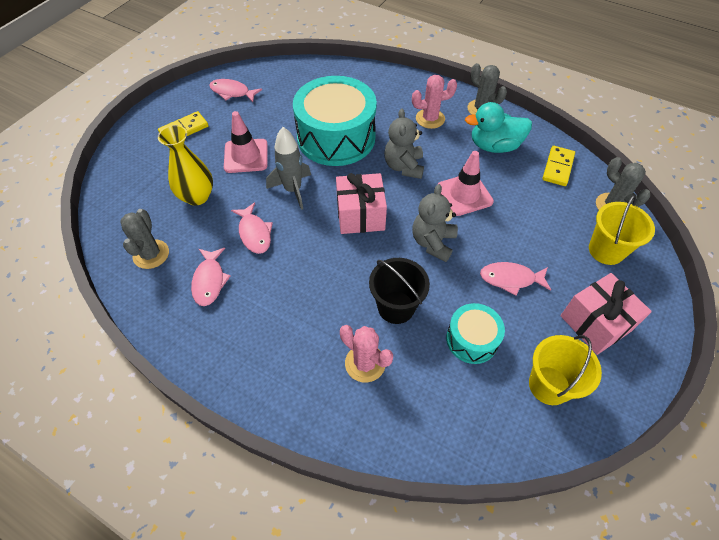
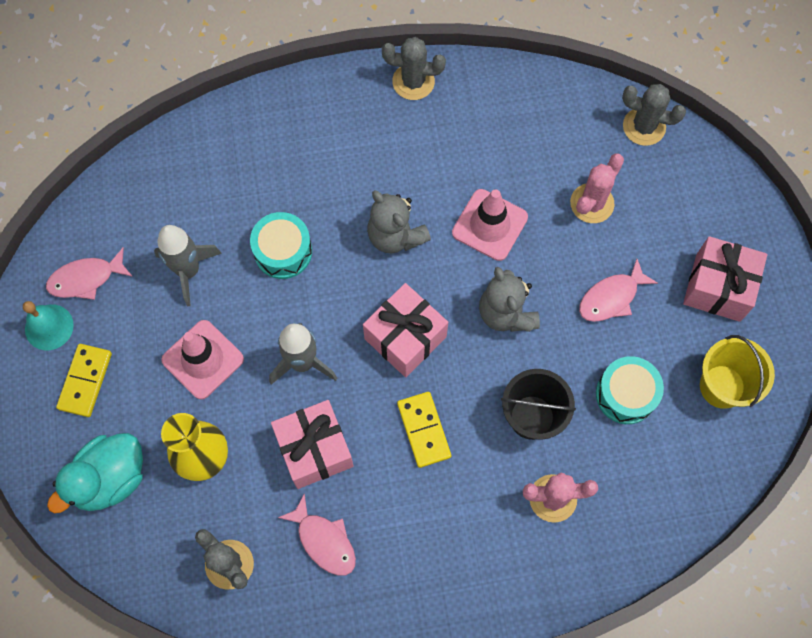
camera: 40 degrees left, 15 degrees up
pink fish [231,202,273,254] -> pink gift [271,400,354,489]
turquoise drum [293,76,377,166] -> turquoise drum [250,212,312,279], size x0.50
pink cactus [412,75,457,129] -> pink cactus moved to [570,154,624,223]
turquoise duck [465,102,532,153] -> turquoise duck moved to [47,433,143,513]
yellow domino [542,146,575,186] -> yellow domino moved to [397,392,451,468]
yellow bucket [589,194,655,265] -> none
none -> turquoise bell [23,301,74,350]
none -> grey rocket [154,225,222,306]

